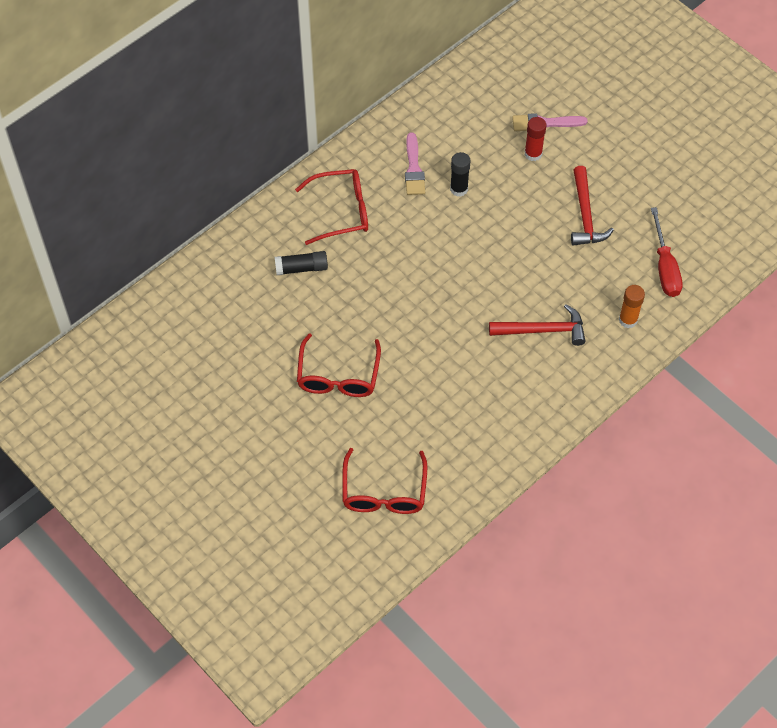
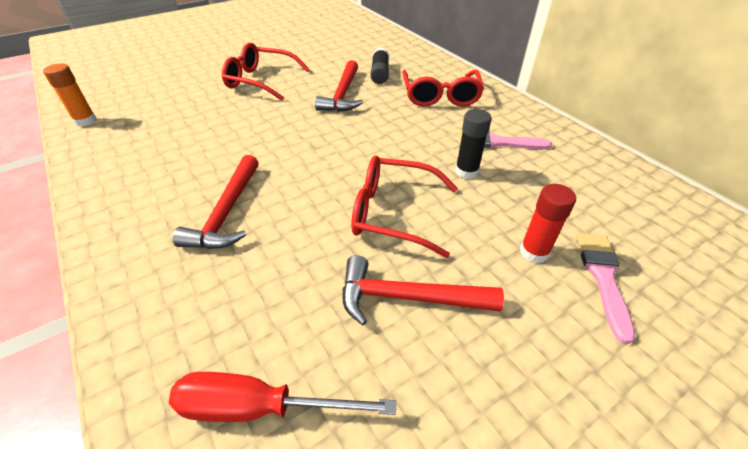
camera: 100 degrees right, 15 degrees down
red glasses [342,448,427,514] -> red glasses moved to [351,155,458,258]
orange glue stick [619,285,645,328] -> orange glue stick moved to [43,64,97,126]
none -> red hammer [315,60,363,112]

